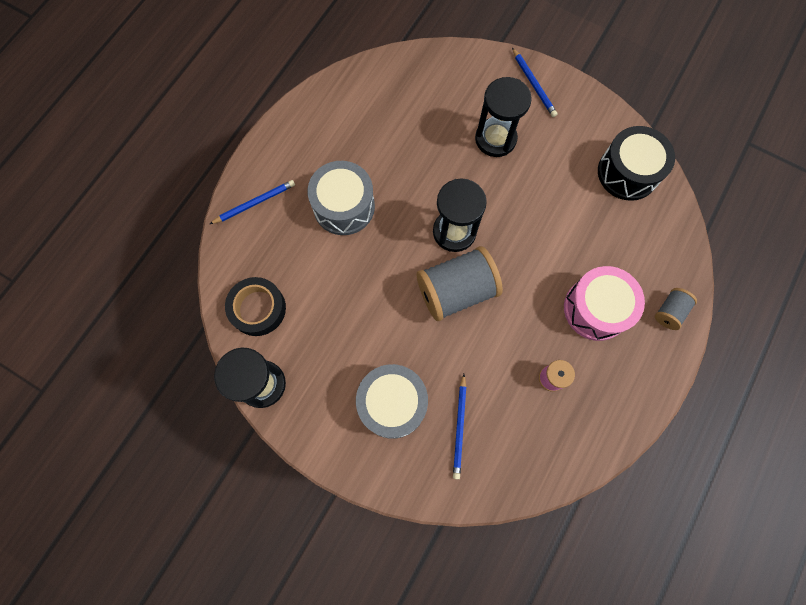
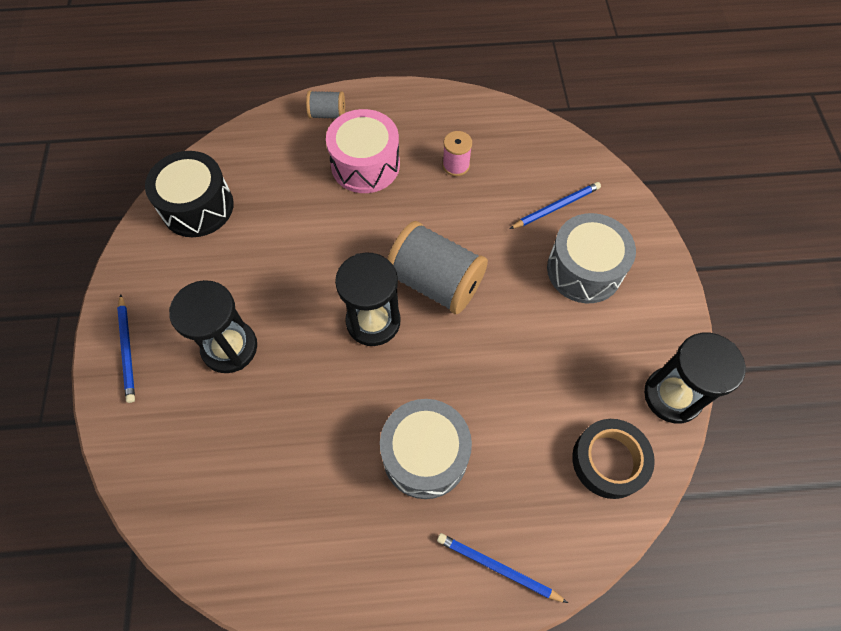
camera: 125 degrees left, 10 degrees down
blue pencil [512,48,557,117] -> blue pencil turned 135 degrees clockwise [117,294,135,403]

